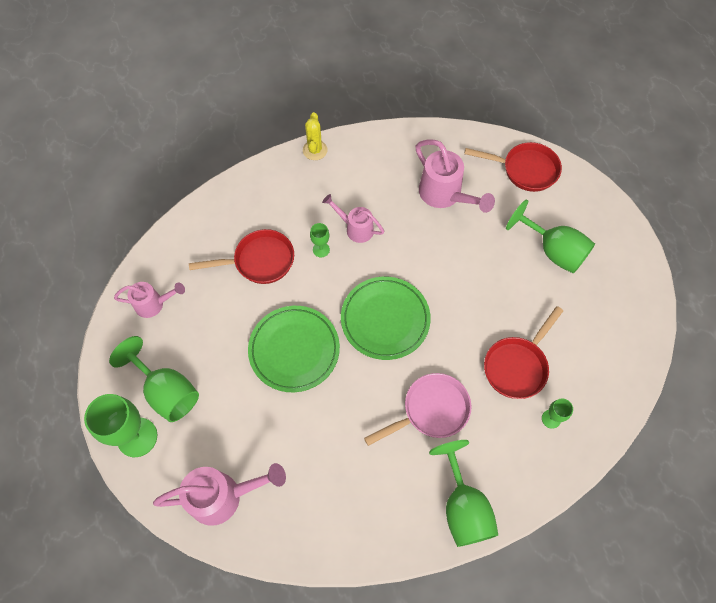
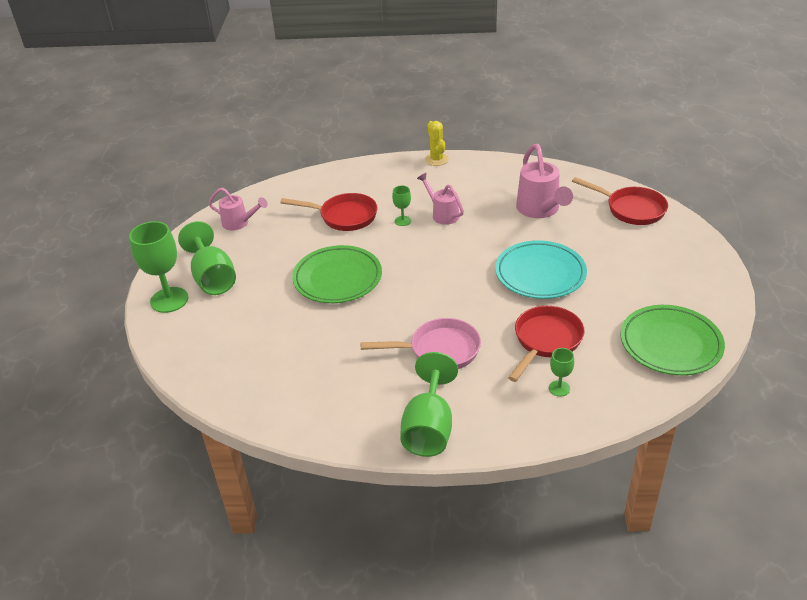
camera: 25 degrees right, 25 degrees down
pink watering can [153,463,286,526] -> none
yellow cactus [303,112,328,160] -> yellow cactus turned 45 degrees counterclockwise [425,121,449,166]
green plate [341,277,431,360] -> green plate moved to [620,305,725,376]
red pan [484,306,563,399] -> red pan turned 150 degrees clockwise [508,306,585,382]
green goblet [506,200,595,274] -> none
none -> turquoise plate [495,240,587,299]

